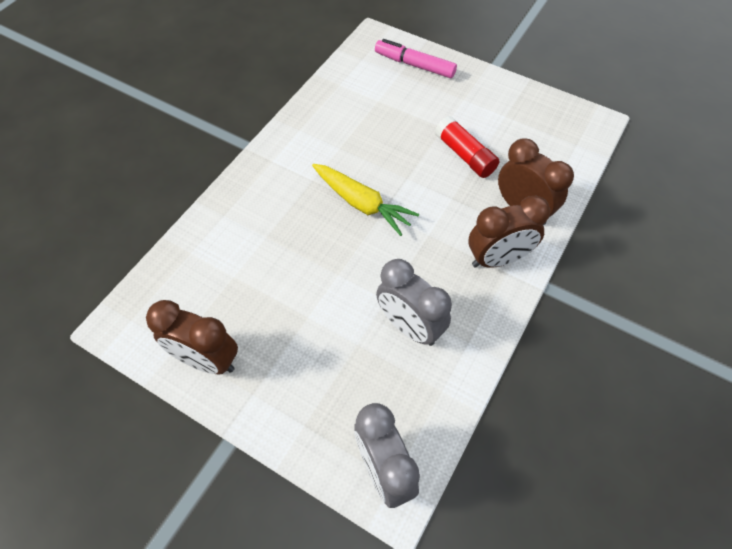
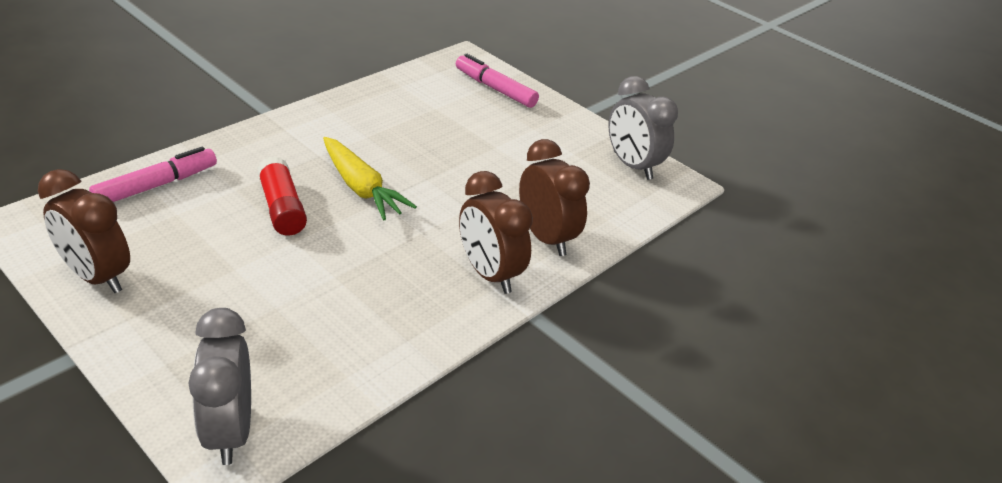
camera: 10 degrees right, 20 degrees down
grey clock [376,259,452,346] -> grey clock moved to [609,76,678,180]
red glue stick [435,116,499,178] -> red glue stick moved to [257,156,307,236]
brown clock [469,196,550,268] -> brown clock turned 60 degrees clockwise [459,171,533,294]
none -> pink marker [89,147,217,202]

